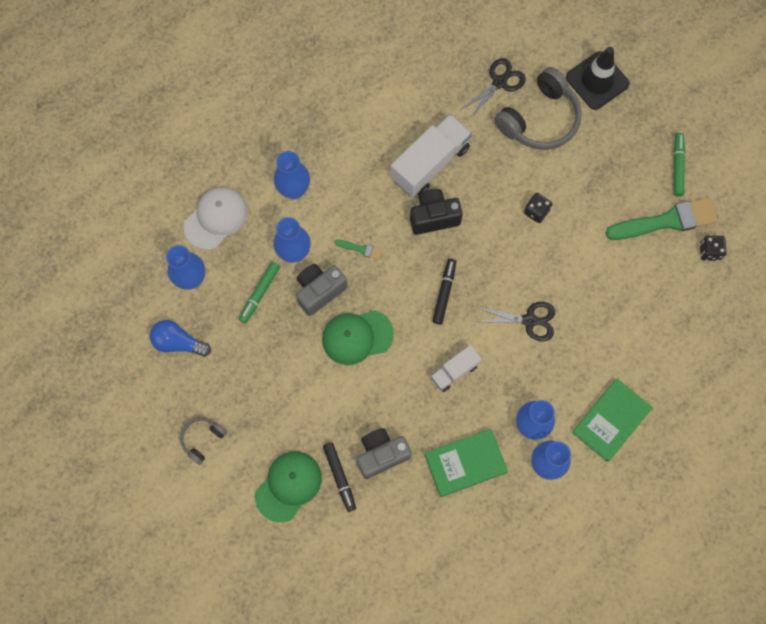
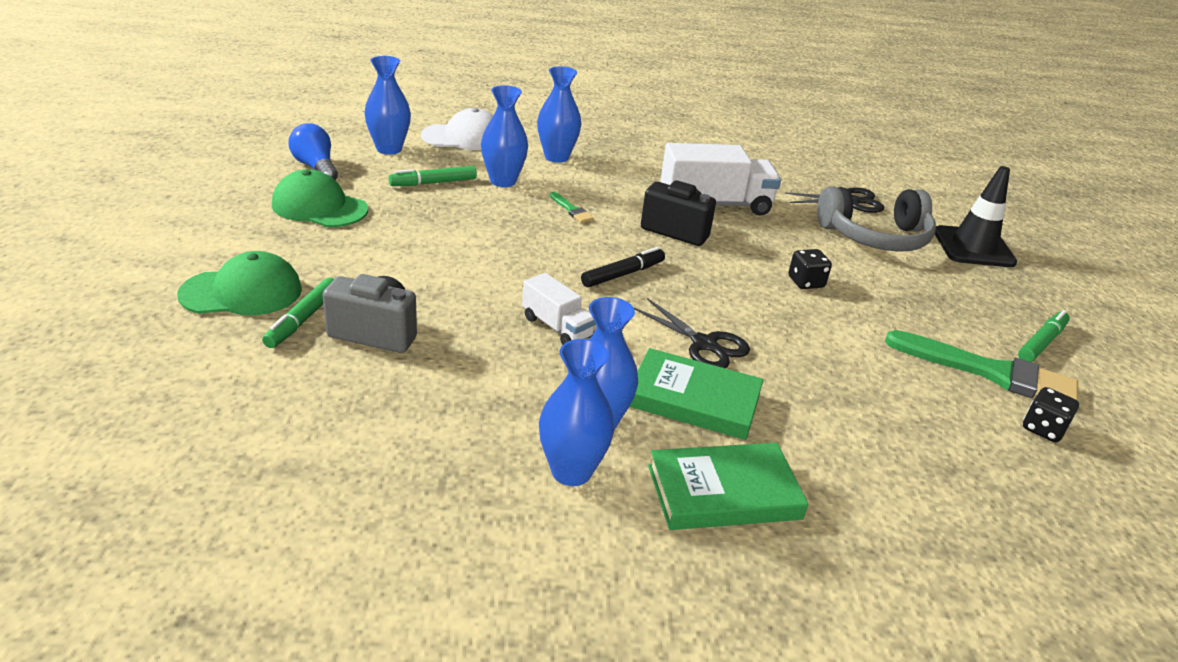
camera: 35 degrees right, 40 degrees down
grey headphones [180,418,227,465] -> none
grey camera [296,264,347,316] -> none
green cap [322,310,394,365] -> green cap moved to [272,169,368,227]
black marker [323,442,356,512] -> green marker [262,277,334,348]
green book [425,429,508,497] -> green book moved to [629,348,764,440]
white truck [431,345,482,392] -> white truck turned 135 degrees counterclockwise [522,273,596,345]

